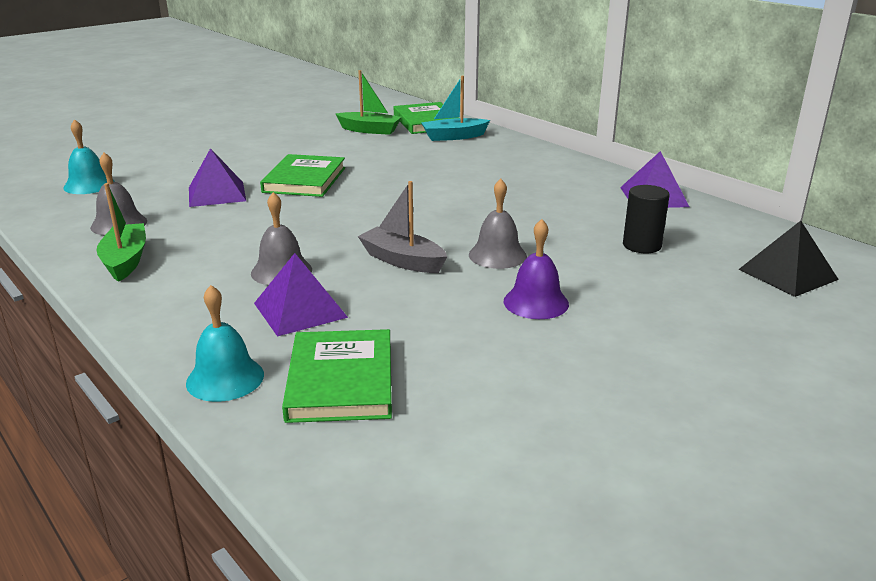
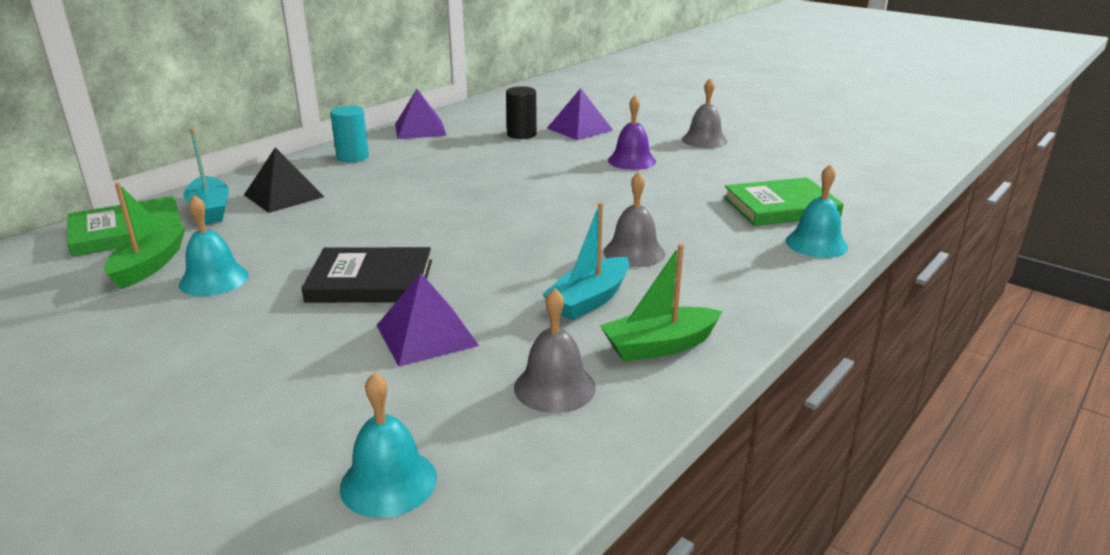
camera: 100 degrees left, 0 degrees up
purple pyramid [254,253,348,337] -> purple pyramid moved to [547,88,614,140]
green book [260,154,345,197] -> black book [301,247,432,303]
grey boat [358,181,447,273] -> none
grey bell [469,179,527,269] -> grey bell moved to [682,78,727,148]
black pyramid [738,221,839,297] -> black pyramid moved to [244,147,324,213]
none -> turquoise bell [179,195,249,296]
none -> turquoise cylinder [330,106,369,162]
none -> turquoise boat [543,202,629,320]

